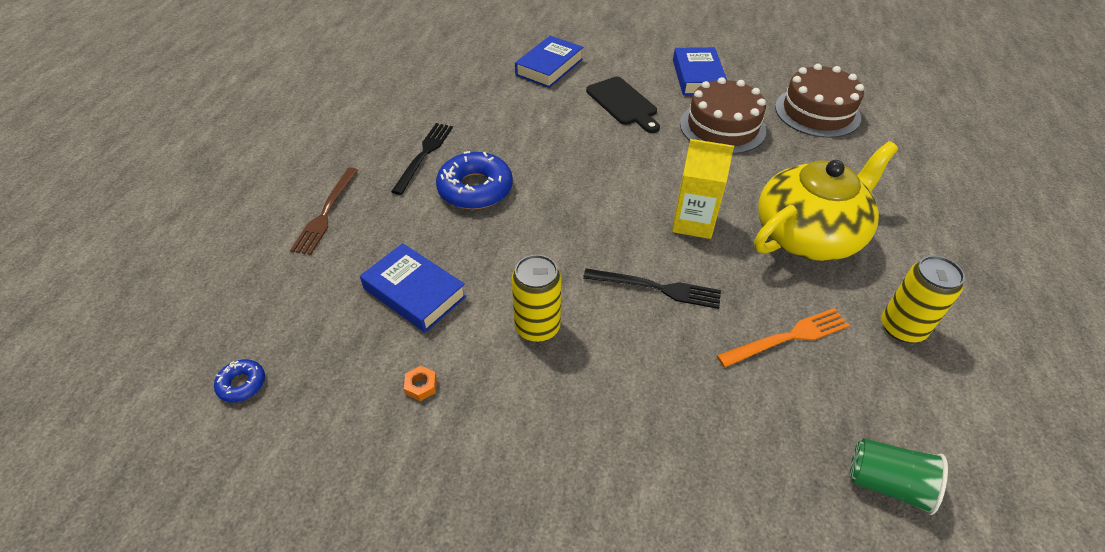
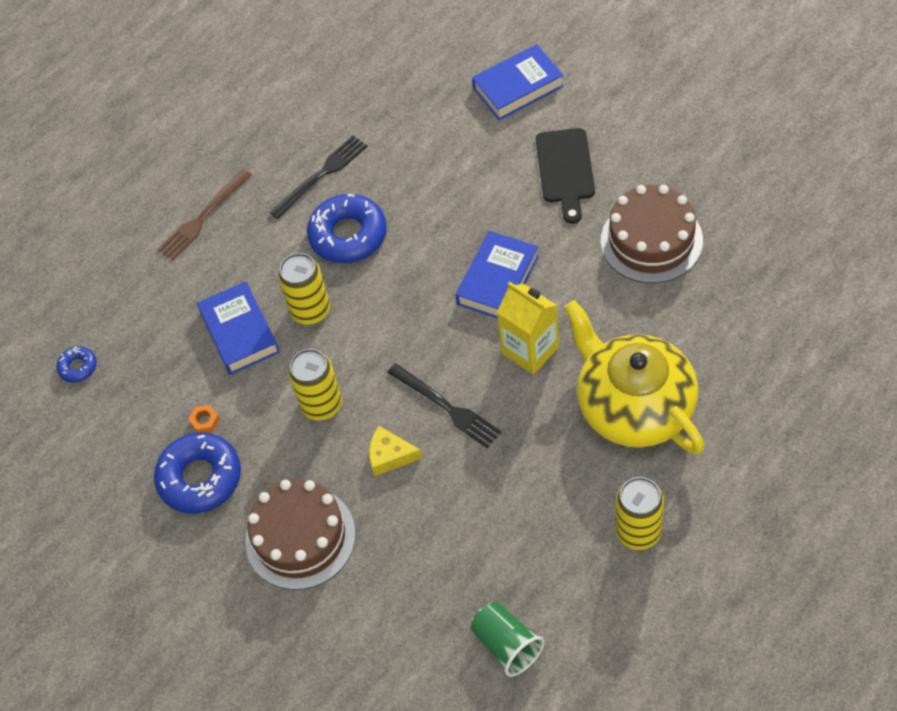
camera: 35 degrees right, 10 degrees up
blue book [673,47,727,95] -> blue book moved to [456,231,539,318]
orange fork [717,308,850,368] -> none
yellow teapot [754,141,898,261] -> yellow teapot turned 120 degrees counterclockwise [564,300,705,454]
brown cake [775,64,864,138] -> brown cake moved to [245,479,356,590]
none -> blue donut [154,432,241,514]
none -> yellow can [278,253,330,325]
none -> yellow cheese [369,426,422,476]

